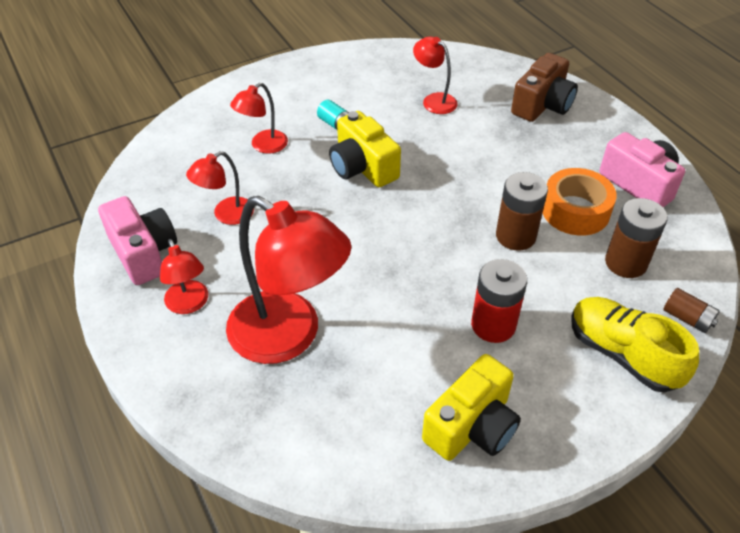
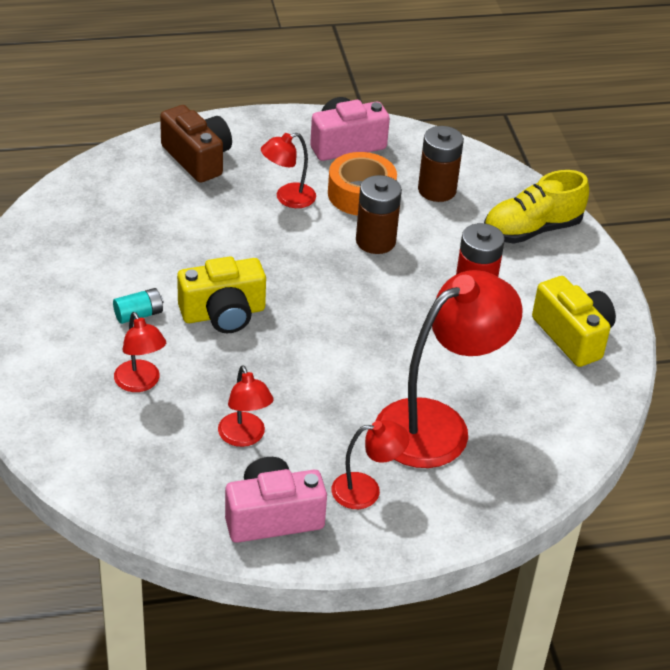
camera: 75 degrees left, 5 degrees down
red lamp [413,37,458,114] -> red lamp moved to [261,133,316,208]
brown battery [663,288,720,333] -> none

